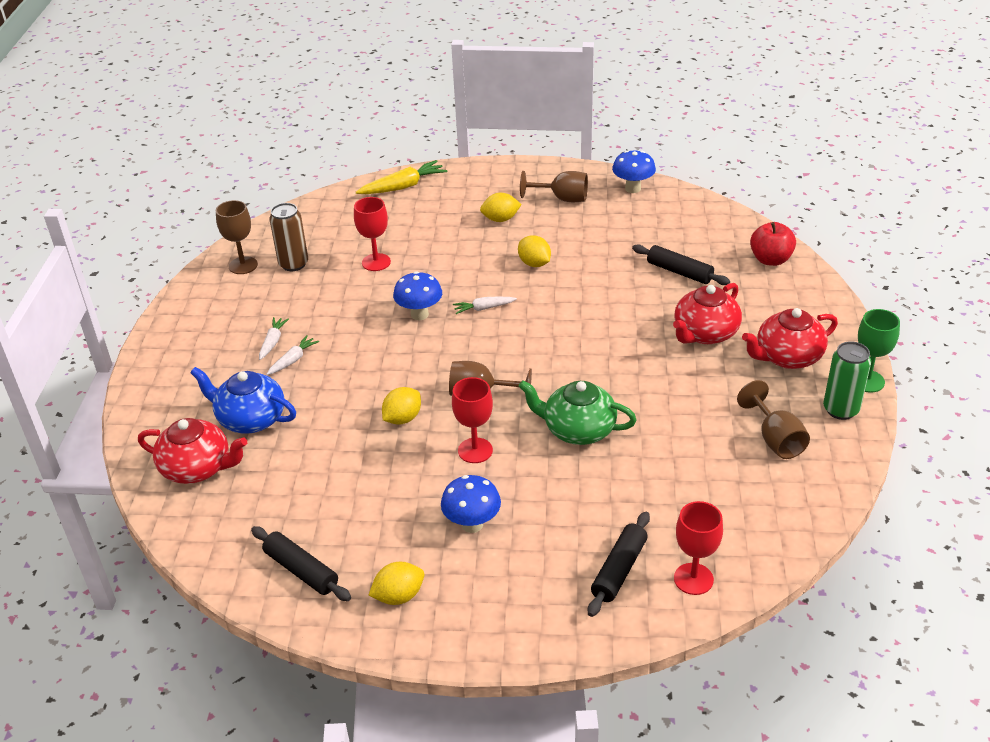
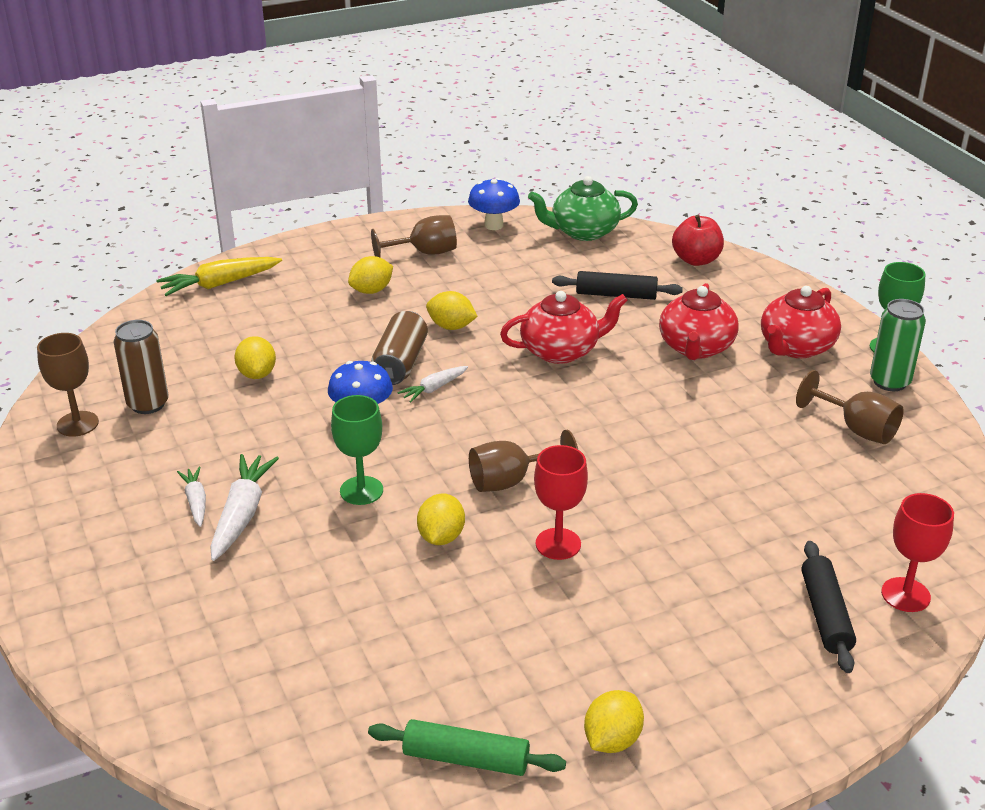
camera: 30 degrees left, 5 degrees down
red teapot [138,418,247,484] -> red teapot moved to [500,291,628,364]
blue teapot [190,367,296,434] -> none
black rolling pin [251,526,351,601] -> green rolling pin [368,719,566,776]
white carrot [267,335,319,375] -> white carrot [210,454,279,561], size x1.71
red goblet [354,197,391,271] -> yellow lemon [234,336,276,379]
yellow carrot [356,160,447,194] -> yellow carrot turned 150 degrees counterclockwise [156,257,282,296]
blue mushroom [441,475,501,533] -> none
green teapot [519,380,637,445] -> green teapot moved to [528,176,638,241]
none -> green goblet [331,395,383,505]
none -> brown can [371,311,428,385]

